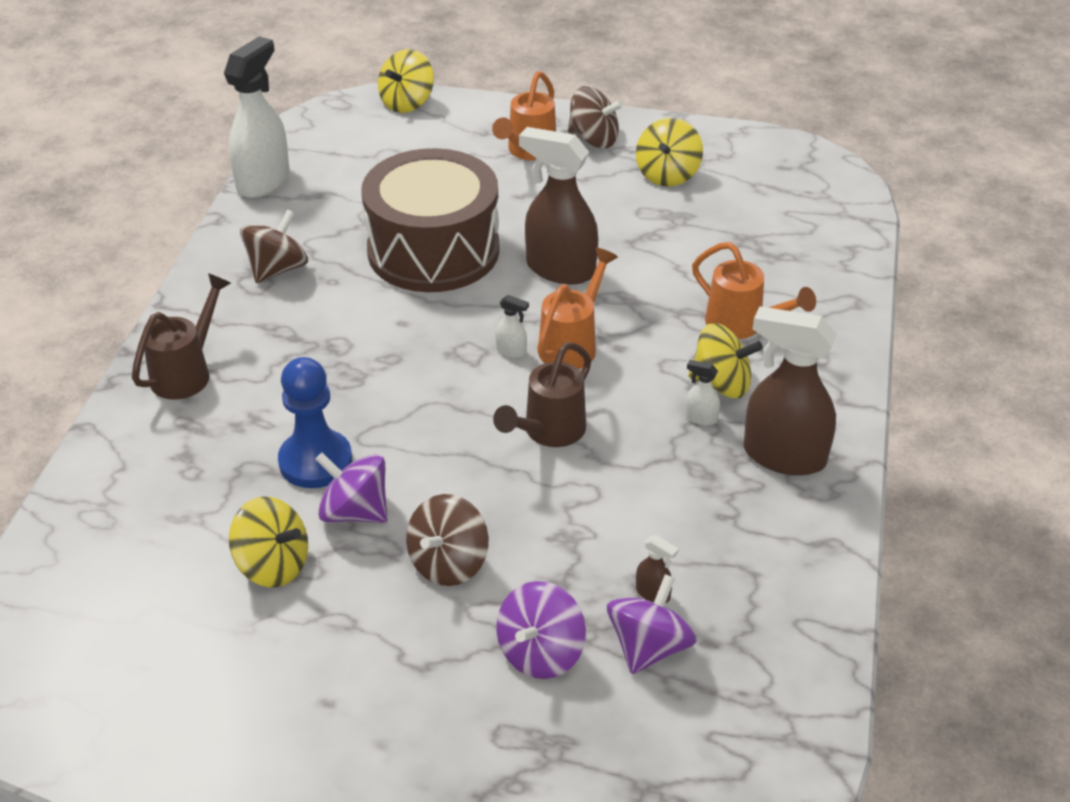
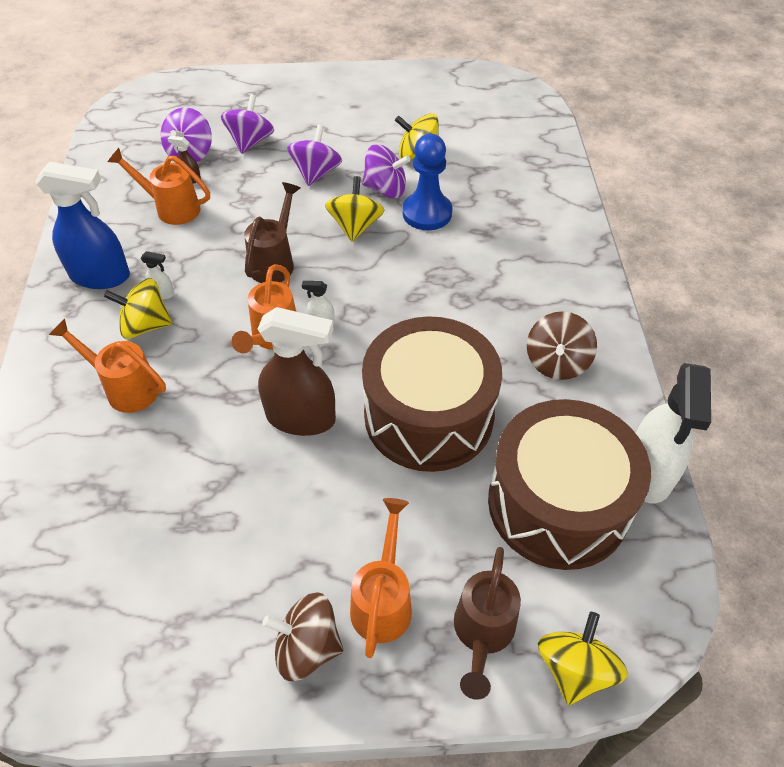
camera: 165 degrees right, 10 degrees up
brown watering can [132,273,231,400] -> brown watering can moved to [454,547,521,700]
brown spinning top [406,494,489,586] -> purple spinning top [287,125,342,186]
yellow spinning top [636,118,703,187] -> yellow spinning top moved to [325,176,384,242]
brown spray bottle [744,306,837,476] -> blue spray bottle [35,161,130,289]
none -> orange watering can [108,148,210,225]
none -> brown drum [488,399,651,570]

